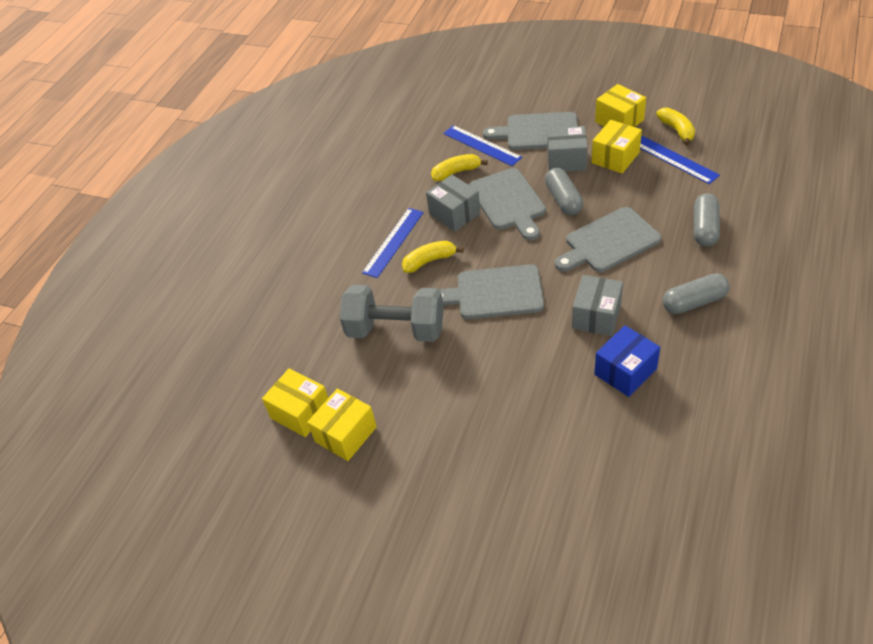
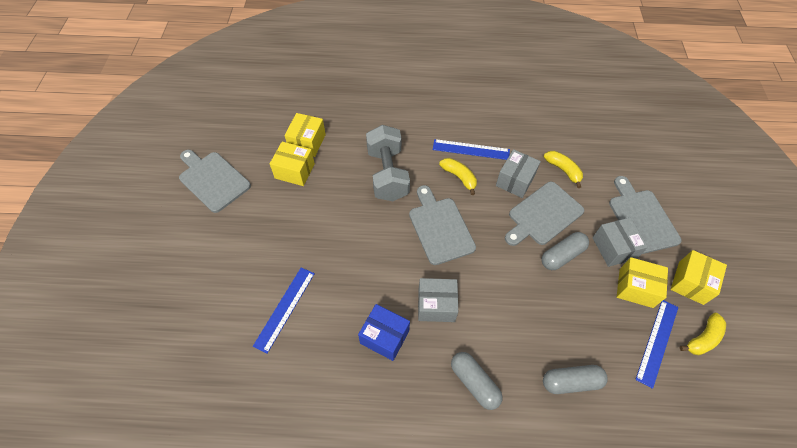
camera: 65 degrees right, 10 degrees up
blue ruler [443,125,522,166] -> blue ruler moved to [253,268,315,353]
grey cutting board [555,207,661,272] -> grey cutting board moved to [179,150,251,213]

